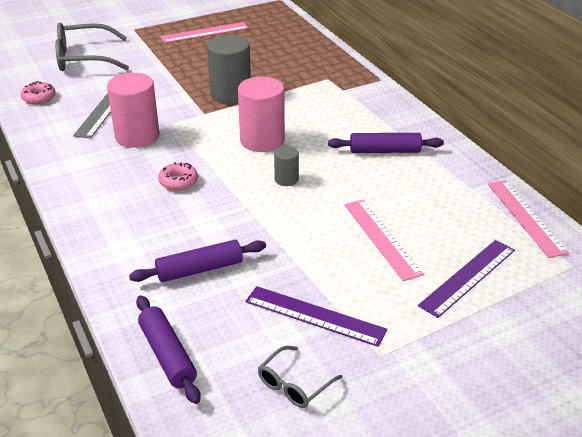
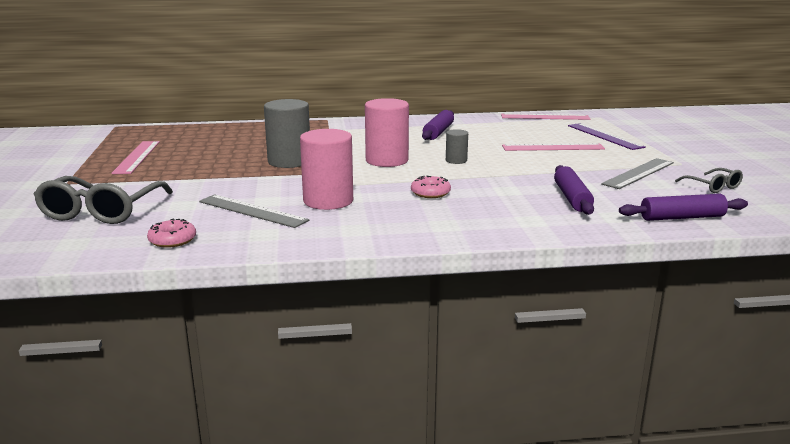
camera: 70 degrees left, 15 degrees down
purple ruler [245,286,387,347] -> grey ruler [601,158,674,189]

